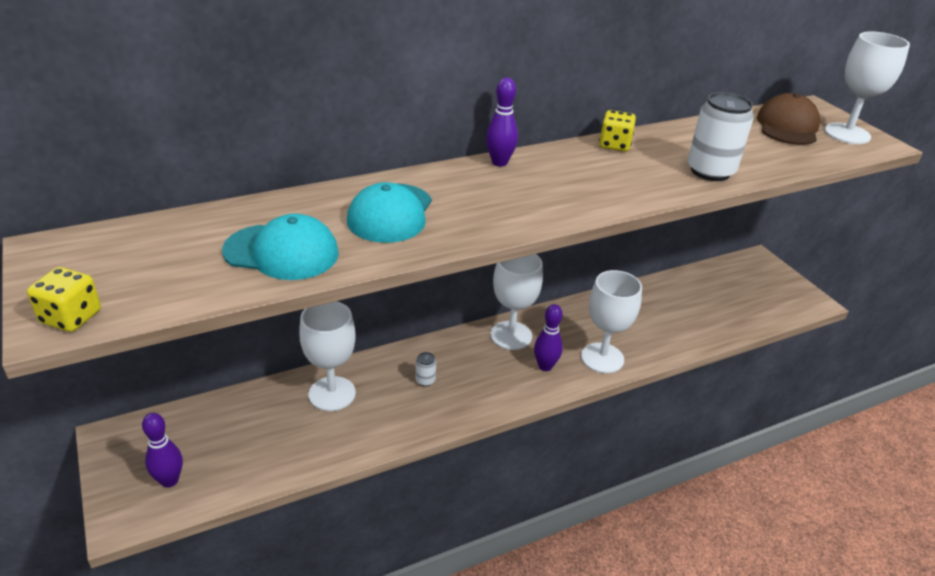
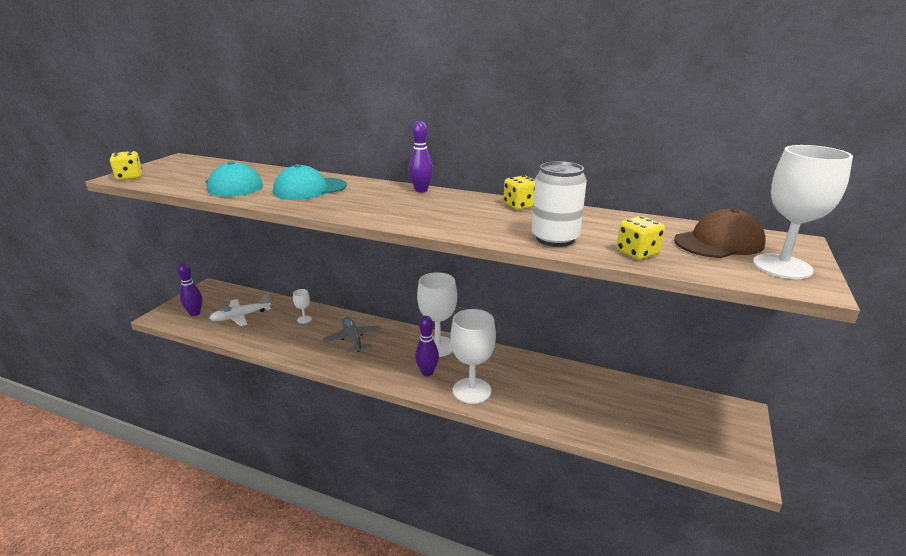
camera: 50 degrees right, 10 degrees down
white goblet [299,301,356,411] -> white goblet [293,289,312,324], size x0.45
white can [415,352,436,386] -> grey plane [323,317,381,352]
none -> white plane [209,293,271,326]
none -> yellow dice [617,216,665,260]

